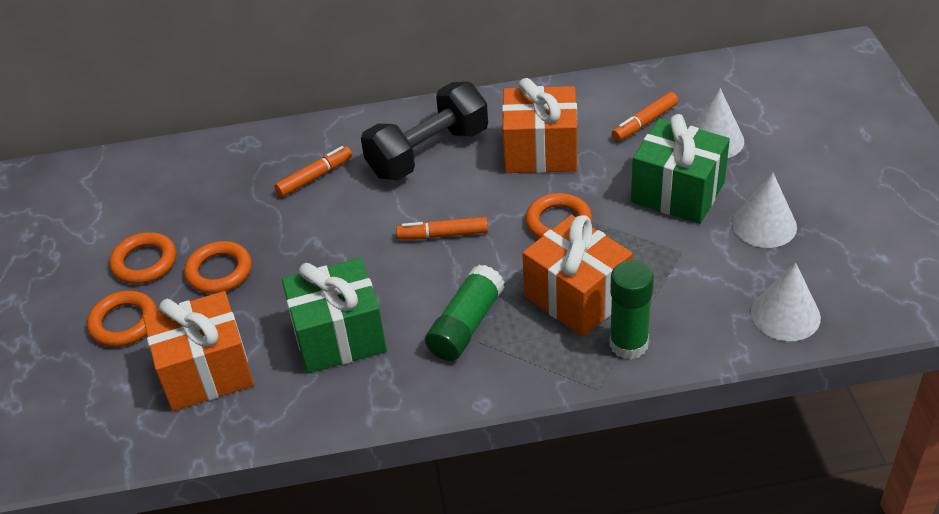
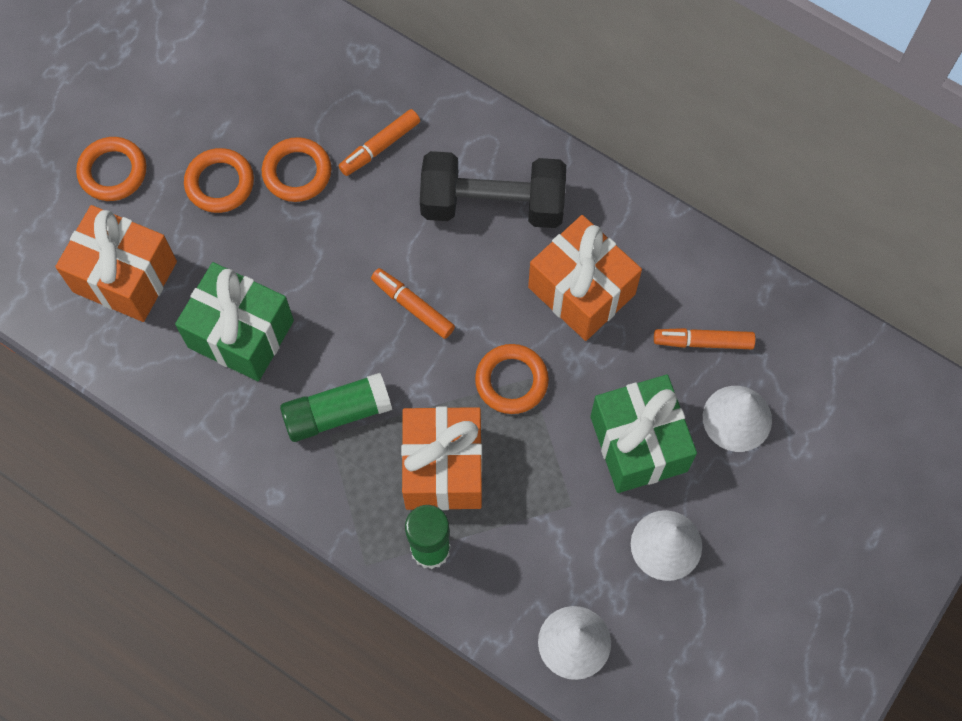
camera: 40 degrees right, 25 degrees up
orange ring [109,232,176,284] -> orange ring moved to [262,137,332,202]
orange marker [274,146,352,197] -> orange marker turned 135 degrees clockwise [339,109,420,176]

